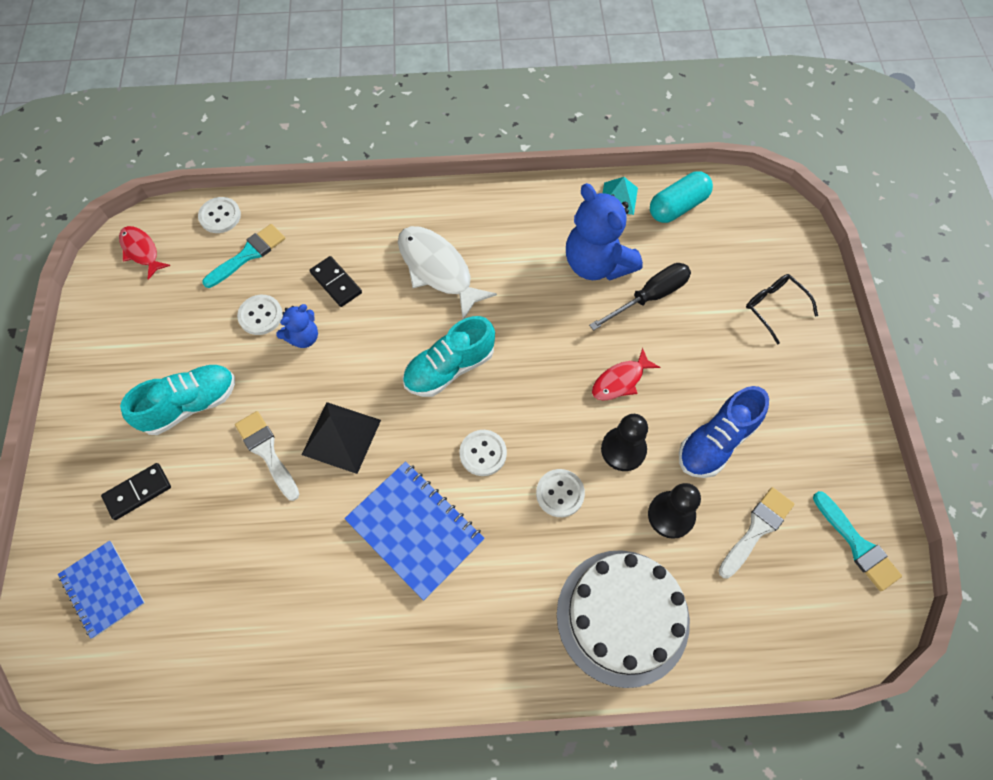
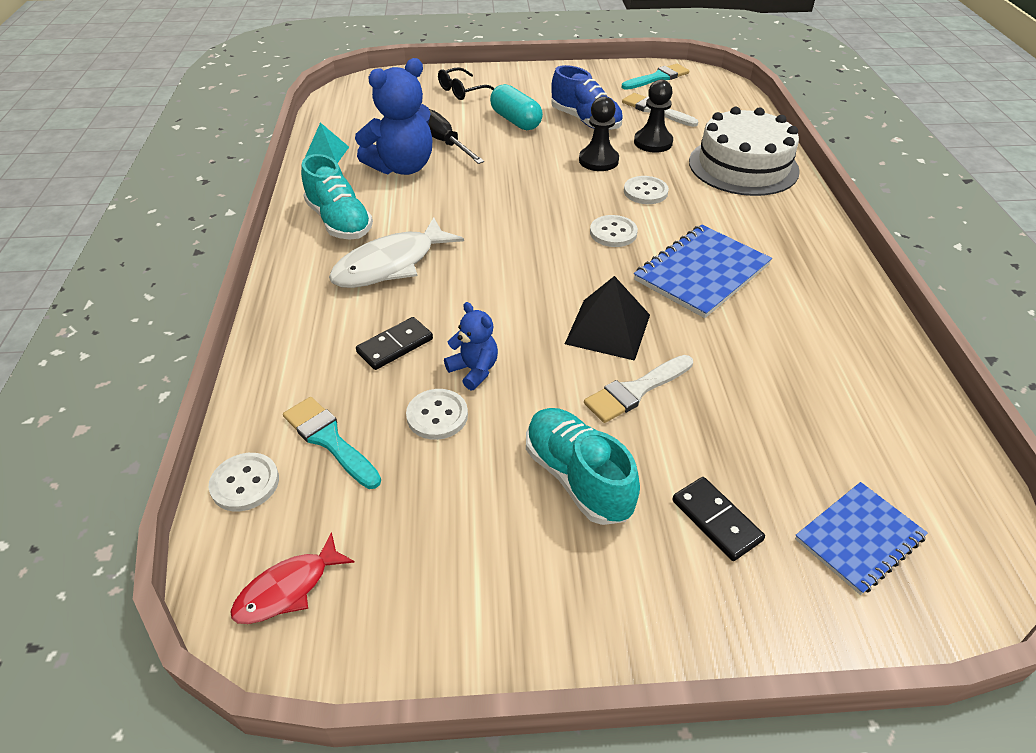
camera: 90 degrees left, 20 degrees down
turquoise shoe [403,316,495,397] -> turquoise shoe moved to [301,154,373,240]
red fish [592,348,660,401] -> none
turquoise capsule [650,171,713,223] -> turquoise capsule moved to [490,84,543,130]

